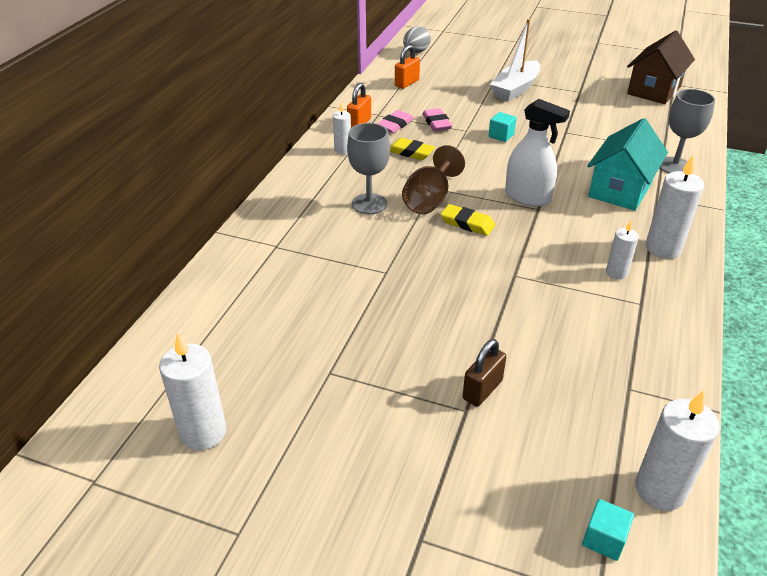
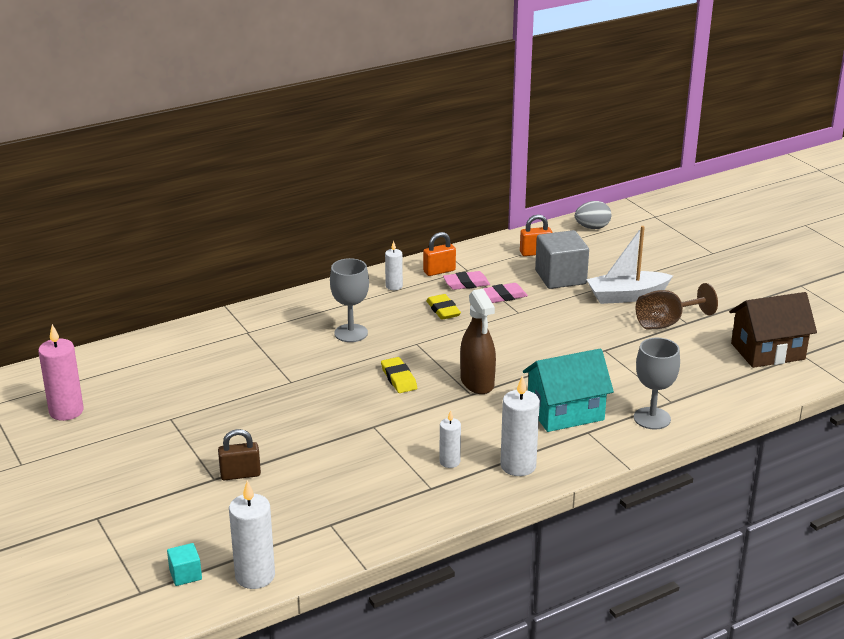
camera: 40 degrees right, 10 degrees down
white candle [159,332,226,450] -> pink candle [38,324,84,421]
brown goblet [402,145,465,214] -> brown goblet moved to [636,283,718,330]
pink eraser [422,108,452,131] -> pink eraser turned 45 degrees clockwise [483,283,528,303]
turquoise cube [488,112,516,142] -> none
white spray bottle [505,99,570,207] -> brown spray bottle [460,289,496,394]
none -> grey cube [535,230,589,289]

